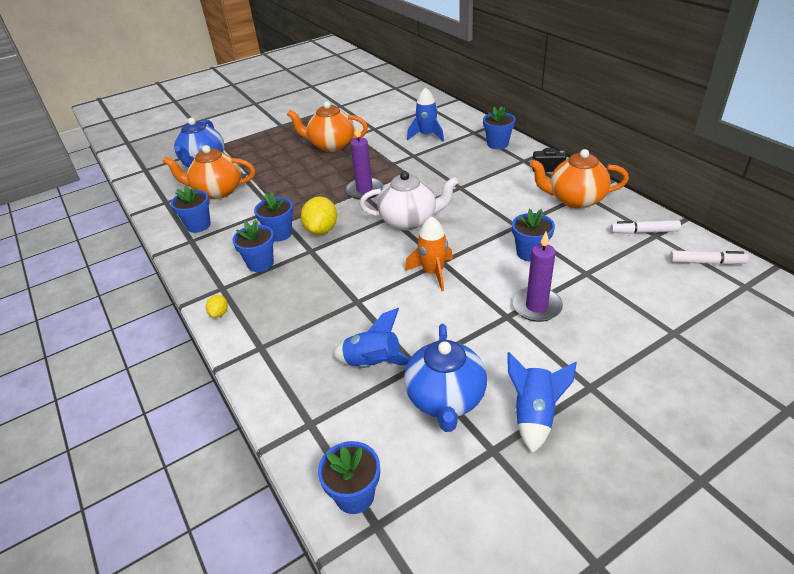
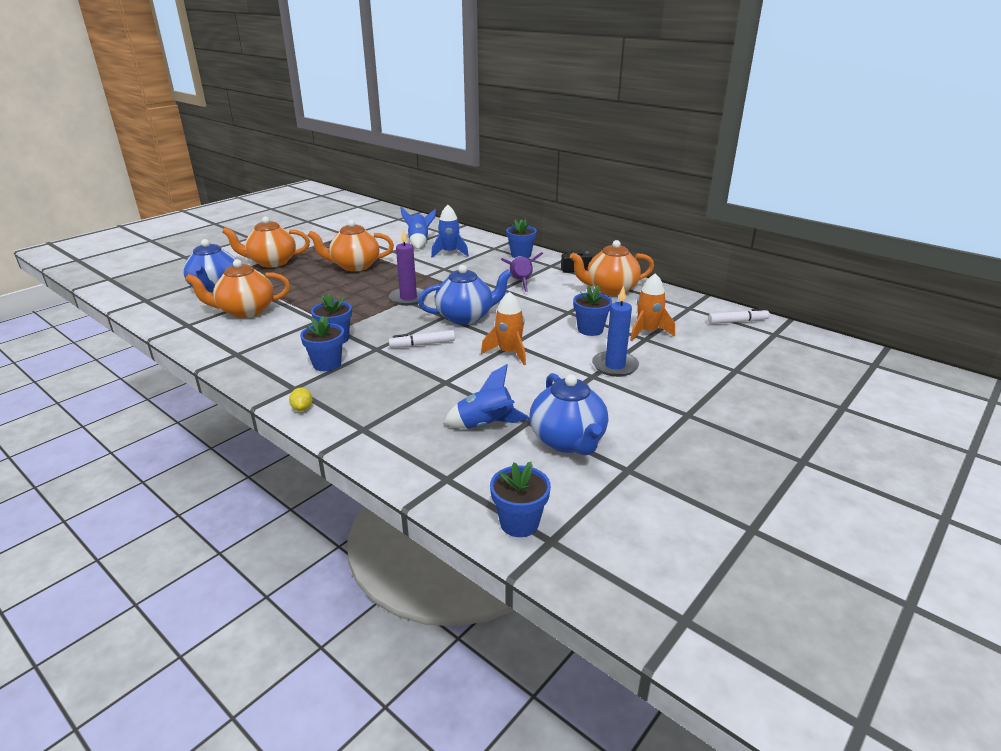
camera: 20 degrees left, 10 degrees down
blue flower pot [171,185,211,233] -> none
yellow lemon [301,197,337,235] -> none
white teapot [360,171,459,230] -> blue teapot [418,265,512,325]
blue rocket [507,352,577,454] -> blue rocket moved to [400,207,436,249]
purple candle [512,232,563,322] -> blue candle [592,286,639,377]
white marker [610,220,681,234] -> white marker moved to [388,330,455,348]
none -> orange teapot [222,217,310,268]
none -> purple rocket [501,252,543,292]
none -> orange rocket [630,273,675,341]

